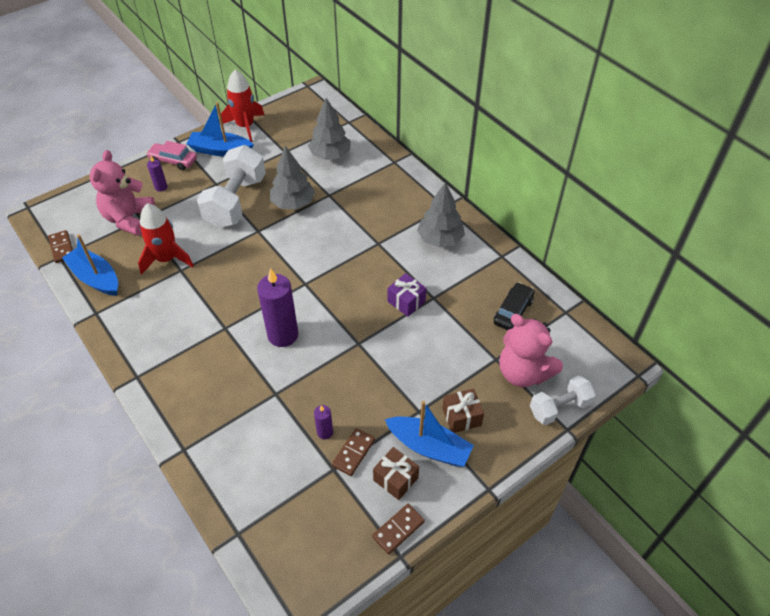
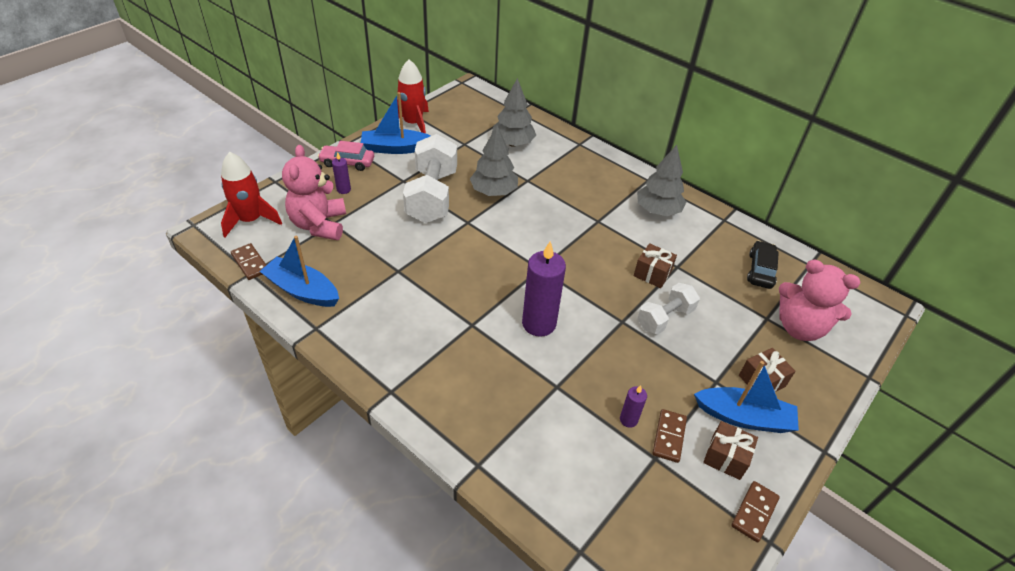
camera: 15 degrees left, 5 degrees down
red rocket [138,203,194,275] -> red rocket moved to [221,152,282,237]
purple gift [388,273,426,317] -> brown gift [634,243,677,288]
white dumbbell [530,376,596,425] -> white dumbbell moved to [637,283,700,334]

